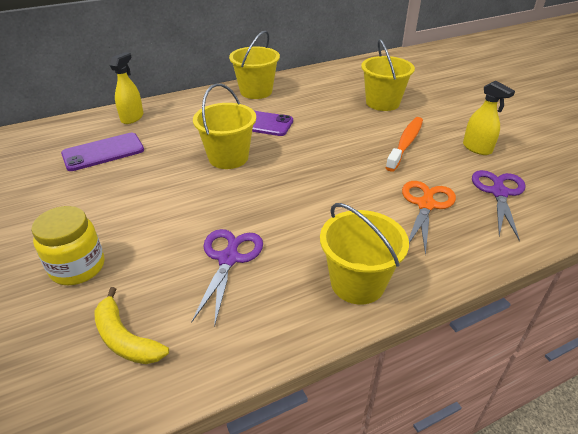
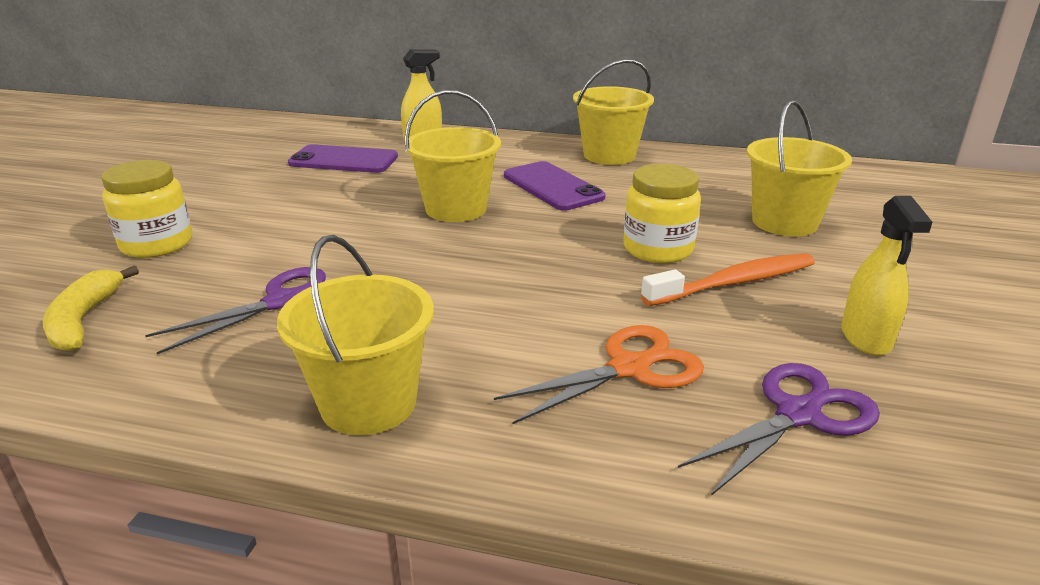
camera: 40 degrees right, 10 degrees down
none -> yellow jar [624,164,701,263]

